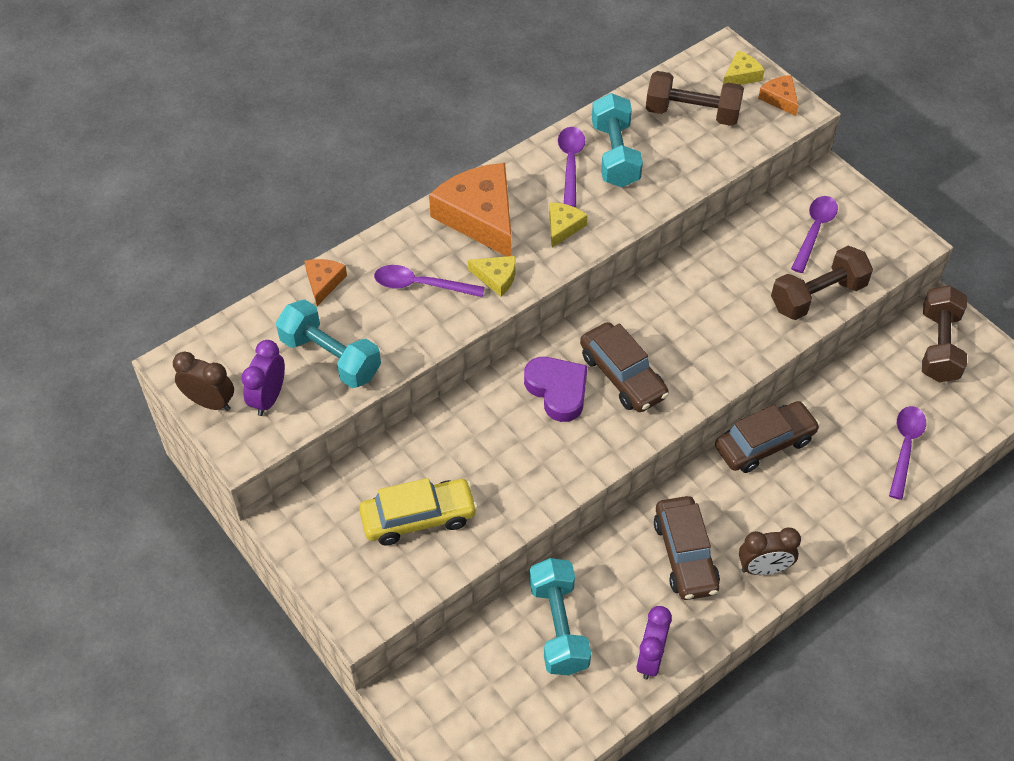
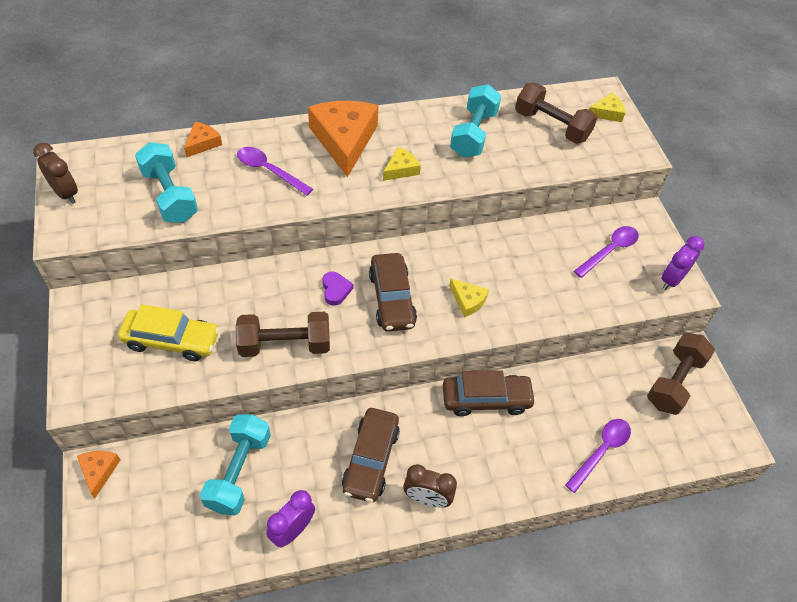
camera: 20 degrees right, 0 degrees up
purple clock [241,340,285,416] -> purple clock moved to [661,236,704,290]
yellow cheese [468,256,516,296] -> yellow cheese moved to [449,278,489,317]
purple heart [524,357,587,422] -> purple heart [322,271,353,306], size x0.59
purple spoon [558,127,585,207] -> none
orange cheese [758,75,799,116] -> orange cheese moved to [77,451,120,498]
brown dumbbell [771,246,873,320] -> brown dumbbell moved to [236,312,330,357]

